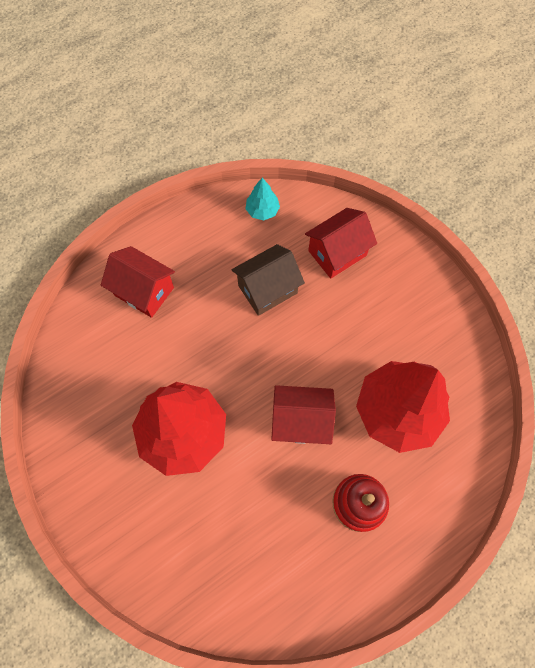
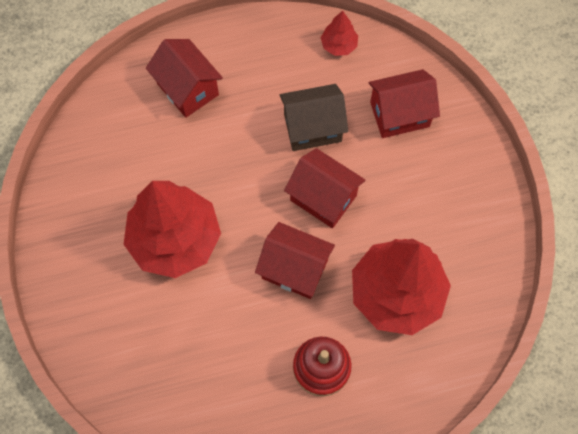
camera: 20 degrees right, 0 degrees up
turquoise tree [246,178,280,220] -> red tree [321,11,358,56]
none -> red house [284,148,365,228]

